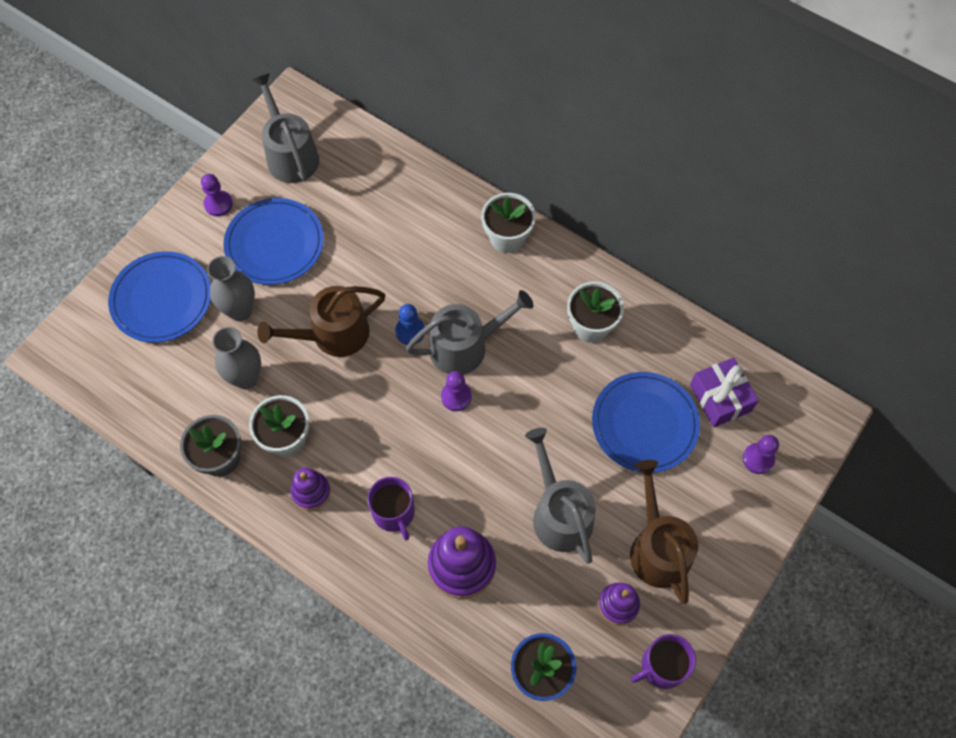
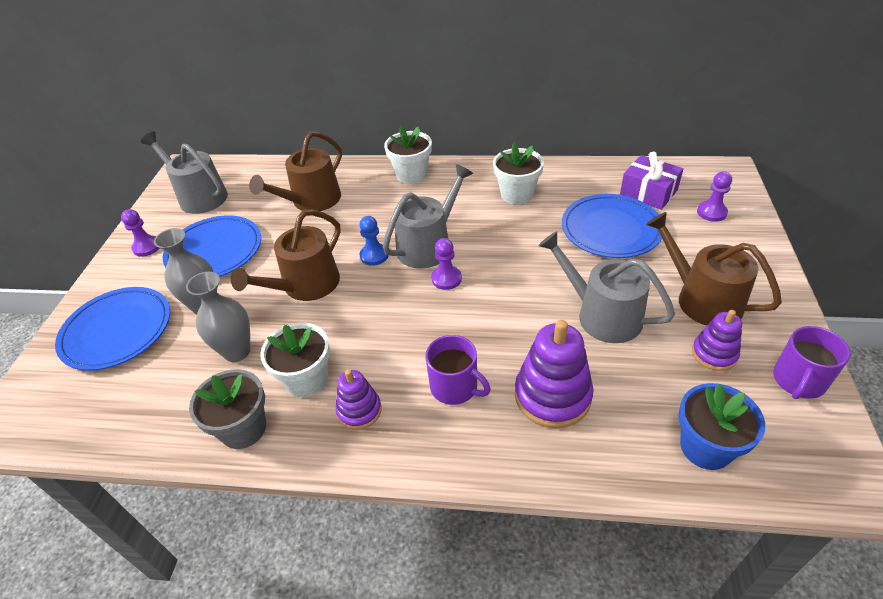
camera: 25 degrees left, 20 degrees down
none -> brown watering can [249,131,342,211]

